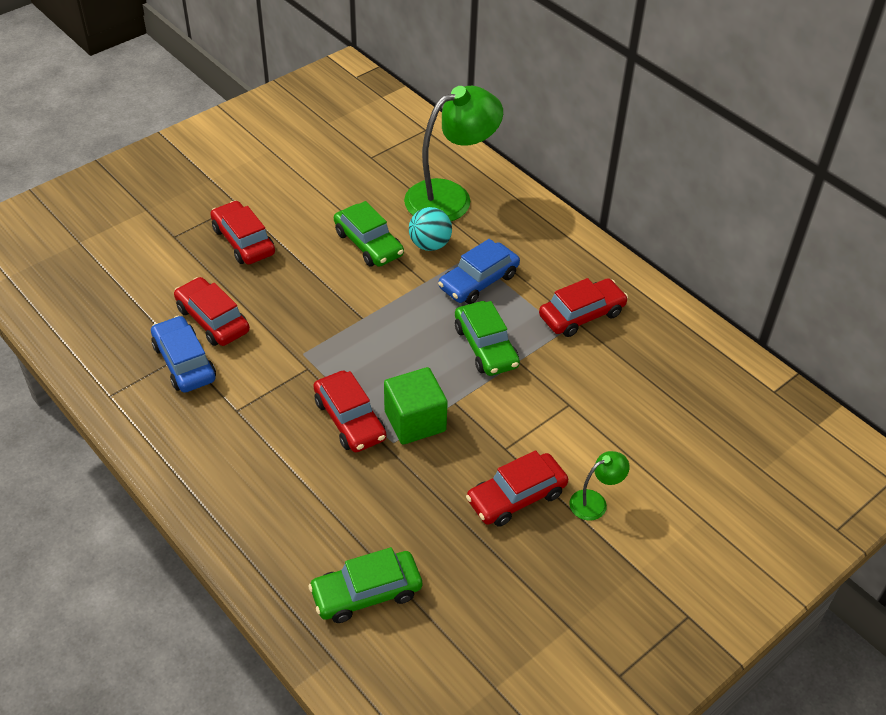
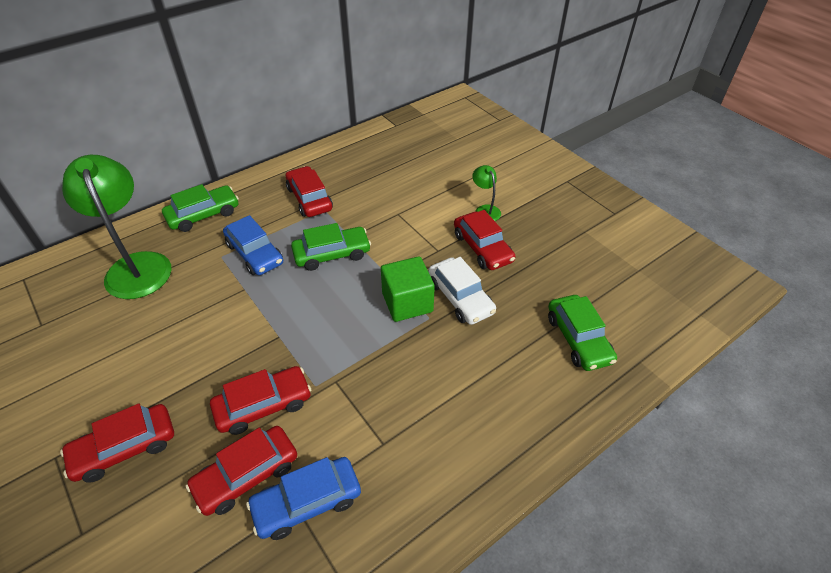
camera: 85 degrees left, 0 degrees up
red car [313,371,386,452] -> red car moved to [210,366,311,435]
green car [334,201,404,267] -> green car moved to [162,184,239,232]
turquoise ball [409,207,452,251] -> none
none -> white car [428,257,496,325]

